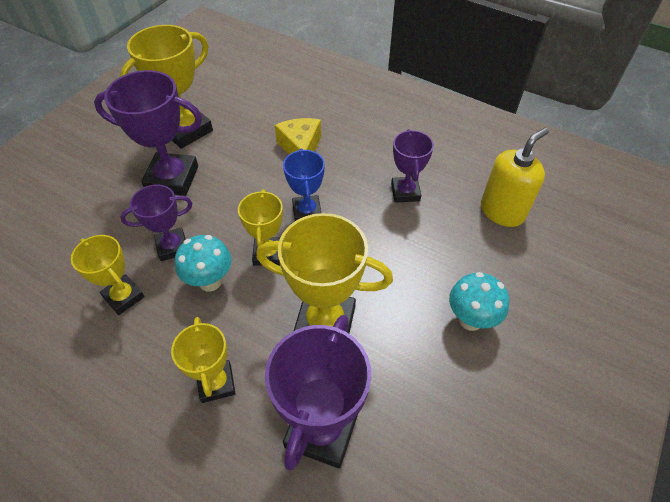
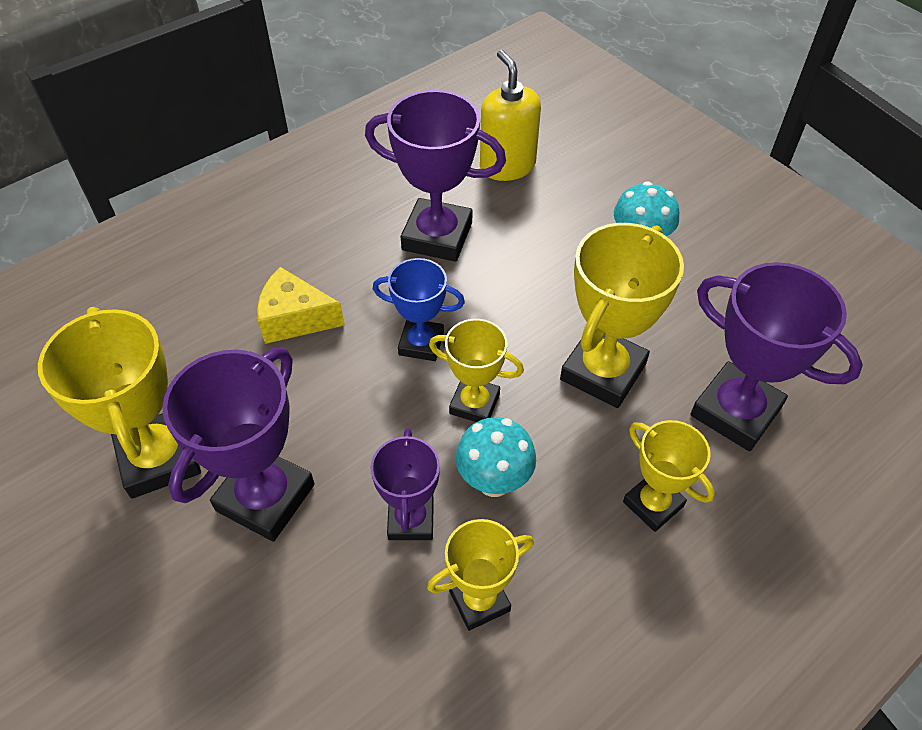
camera: 70 degrees left, 0 degrees up
yellow trophy [171,317,236,403] -> yellow trophy turned 45 degrees clockwise [623,420,715,532]
purple trophy [391,129,434,203] -> purple trophy [365,90,506,262], size x1.65

